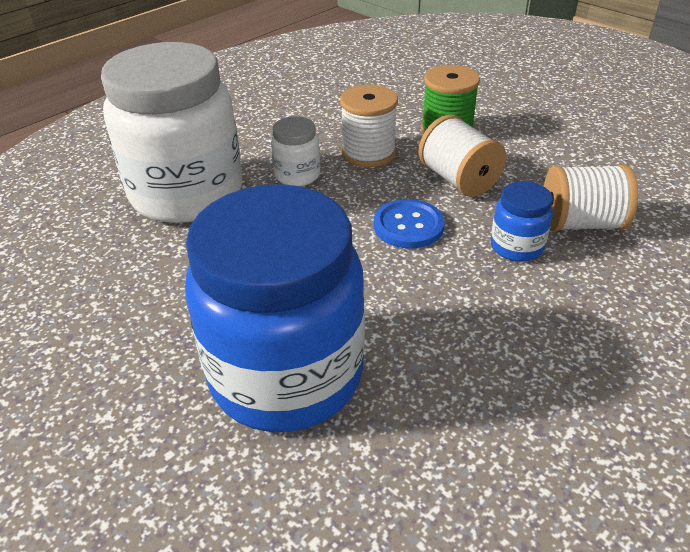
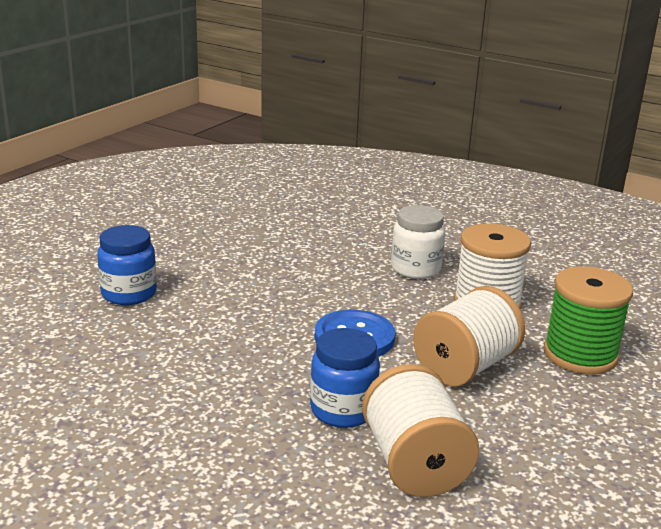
camera: 75 degrees right, 15 degrees down
white jar [101,42,242,223] -> none
blue jar [185,184,365,432] -> blue jar [97,225,157,305], size x0.42

